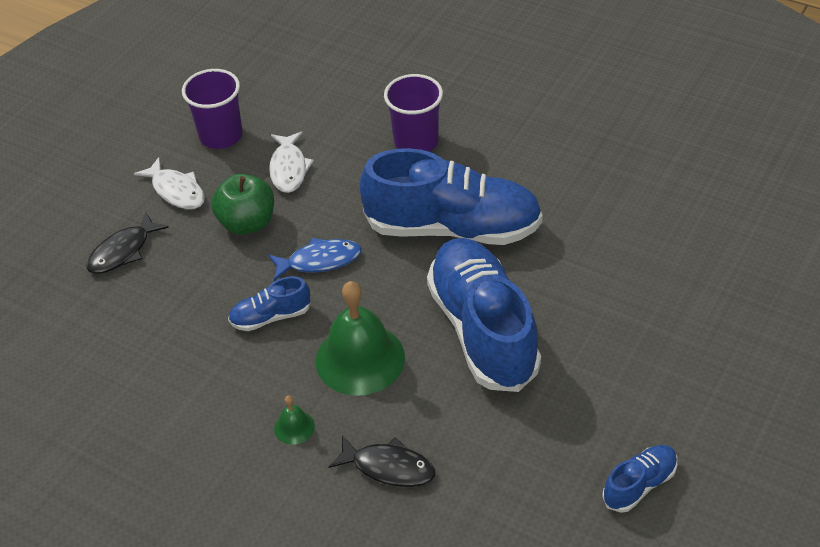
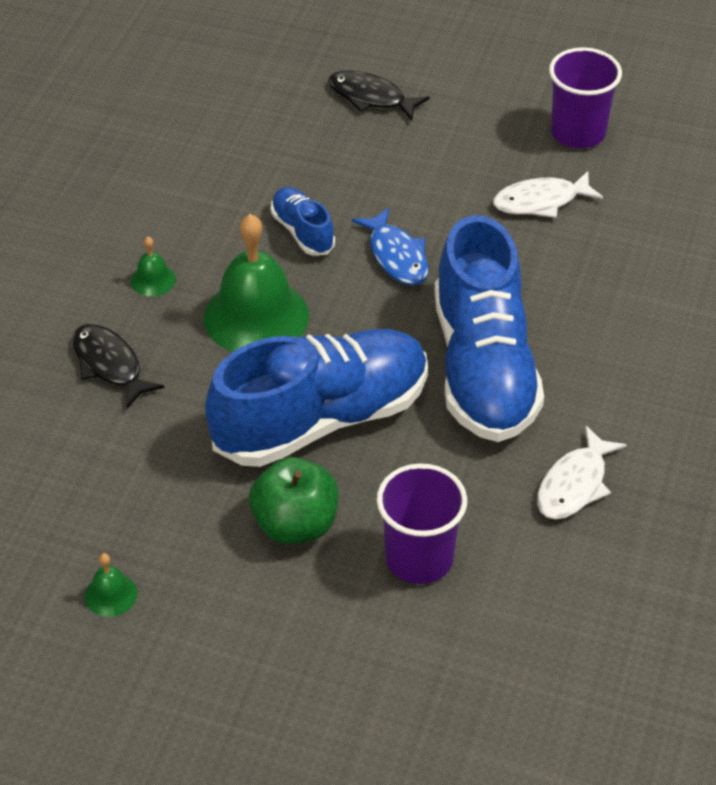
camera: 75 degrees right, 0 degrees up
white fish [134,157,205,209] -> white fish moved to [537,426,627,519]
green apple [211,174,274,235] -> green apple moved to [249,457,339,544]
black fish [328,435,435,487] -> black fish turned 135 degrees clockwise [72,324,164,408]
purple cup [384,74,443,152] -> purple cup moved to [377,463,467,584]
blue shoe [602,445,677,513] -> green bell [85,553,137,617]

